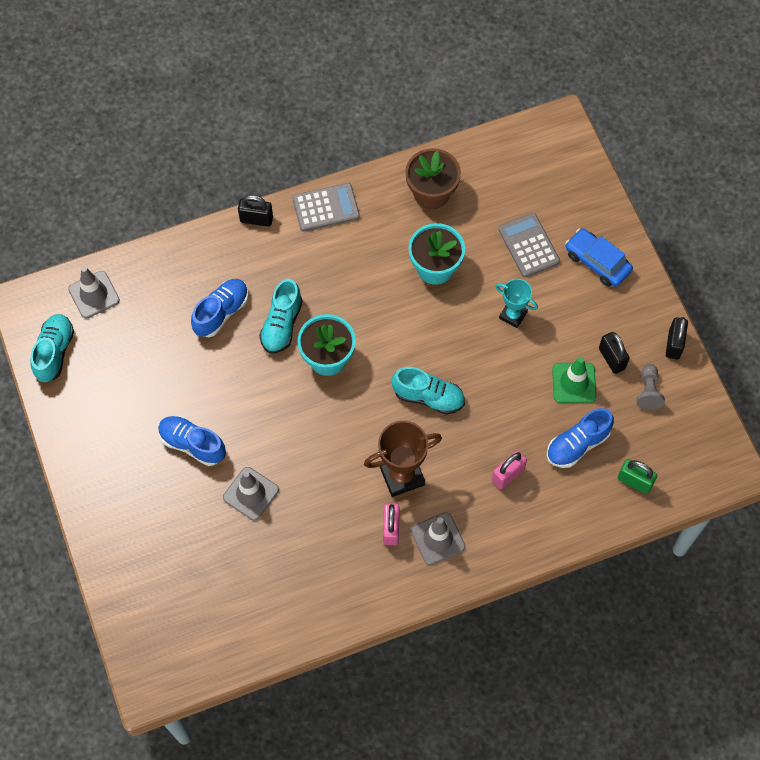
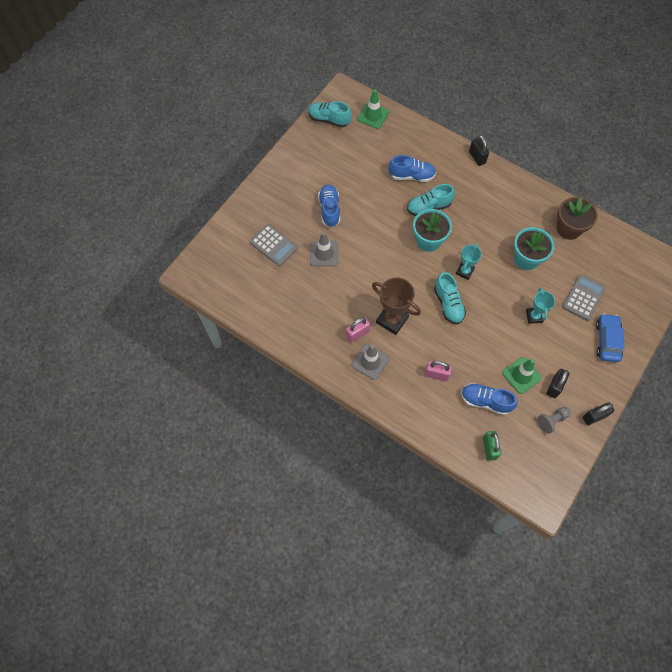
camera: 55 degrees right, 0 degrees up
turquoise shoe [30,314,74,382] -> turquoise shoe turned 135 degrees counterclockwise [308,101,352,127]
grey traffic cone [68,266,120,319] -> green traffic cone [357,89,389,129]
grey calculator [292,183,360,231] -> grey calculator moved to [250,224,298,266]
none -> turquoise trophy [456,244,482,280]

